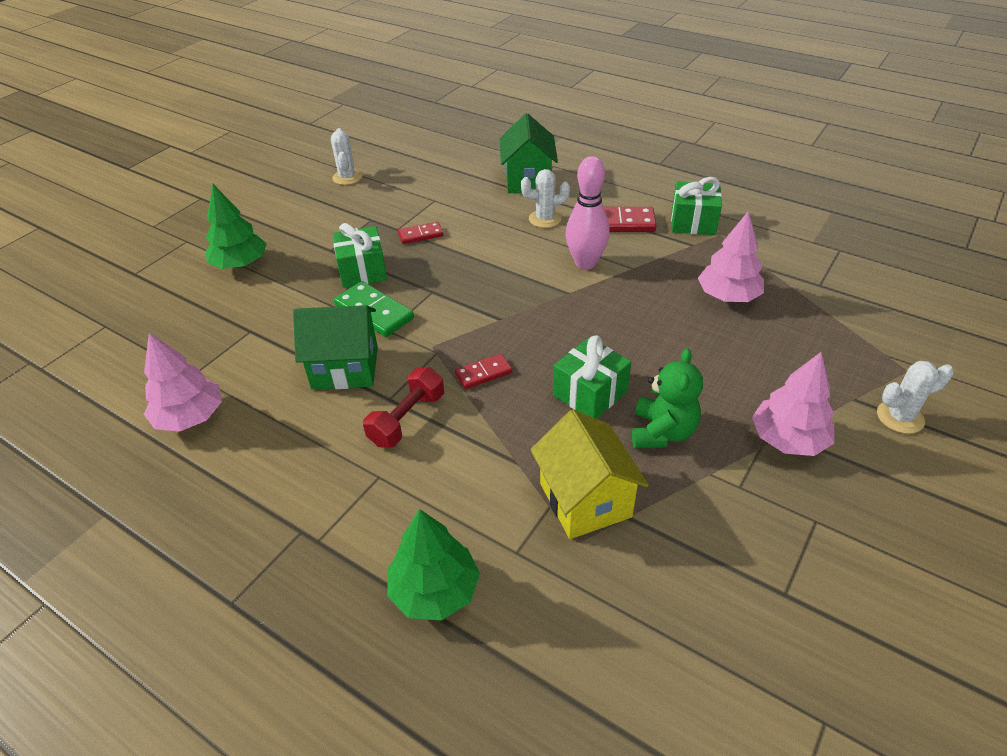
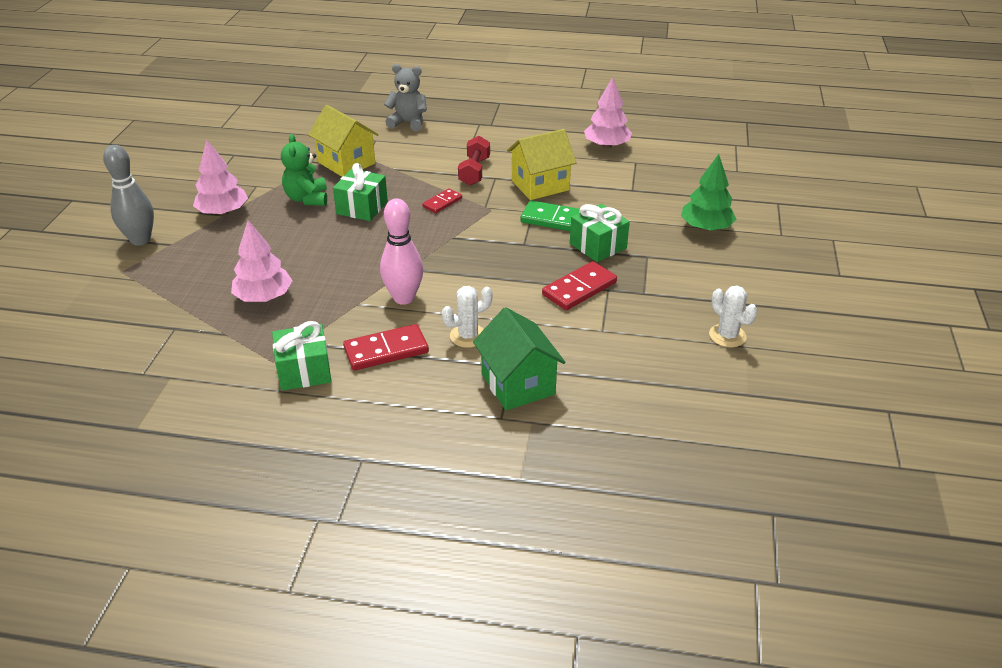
camera: 155 degrees right, 5 degrees down
green house [293,305,378,389] -> yellow house [507,129,576,200]
green tree [387,509,480,621] -> grey teddy bear [384,64,427,131]
red domino [398,222,444,244] -> red domino [542,261,617,310], size x1.64
white cactus [877,361,953,434] -> grey bowling pin [103,145,154,246]

